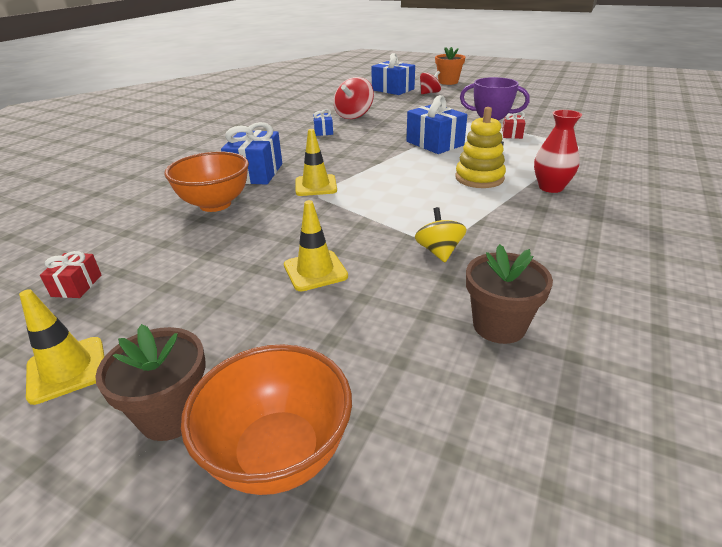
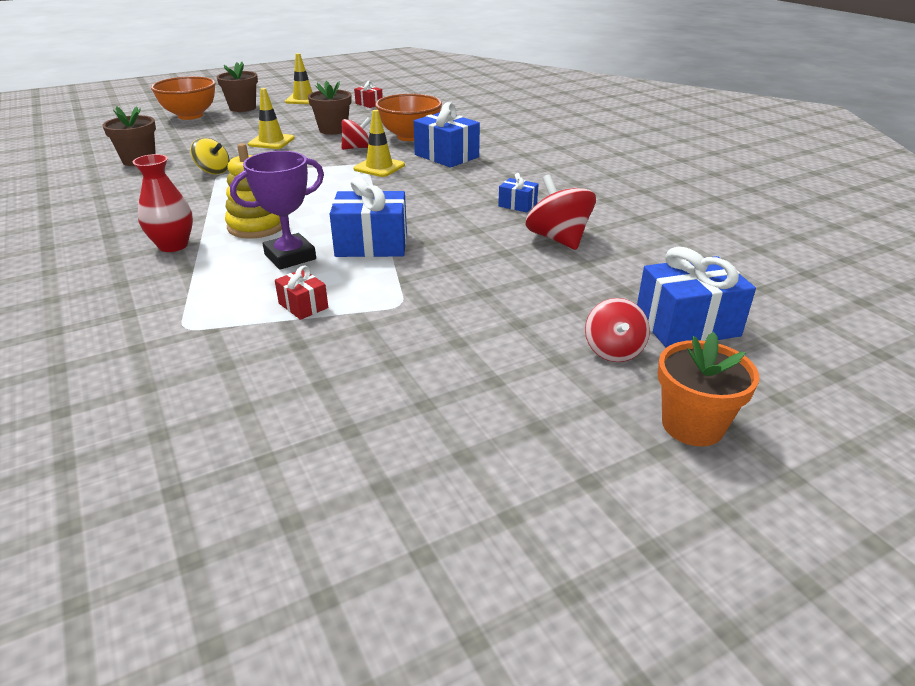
camera: 125 degrees right, 0 degrees up
none -> brown flower pot [308,81,352,135]
none -> red spinning top [341,118,371,150]

